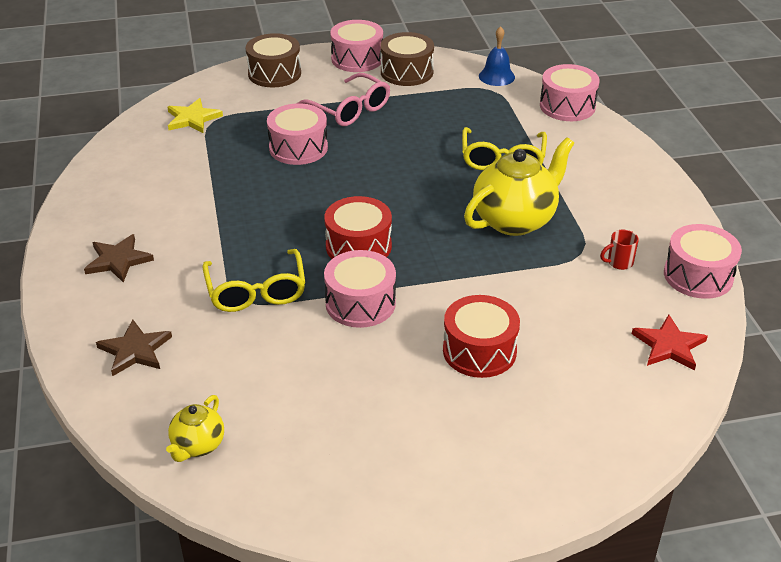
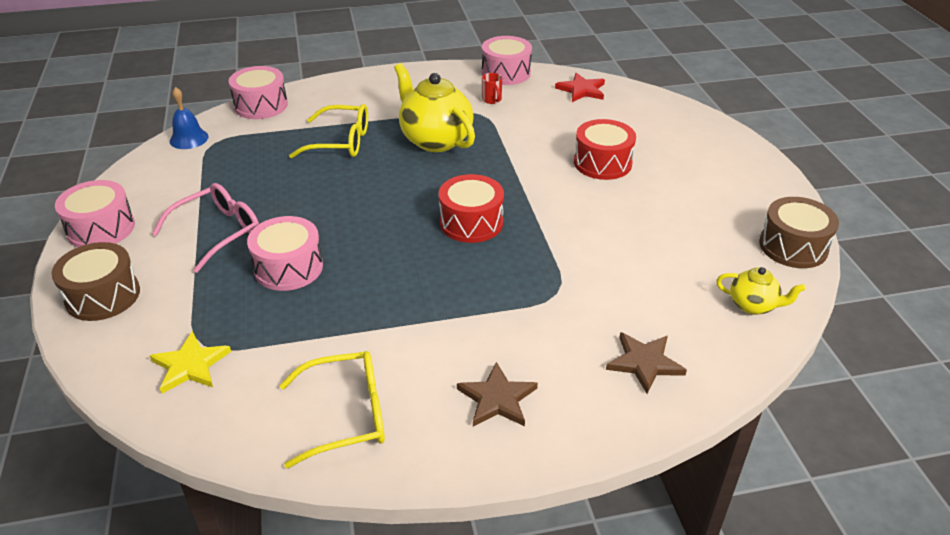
camera: 90 degrees left, 0 degrees up
yellow glasses [202,249,306,312] -> yellow glasses moved to [279,351,385,468]
pink drum [324,250,396,328] -> none
brown drum [380,32,434,86] -> brown drum moved to [759,197,839,268]

